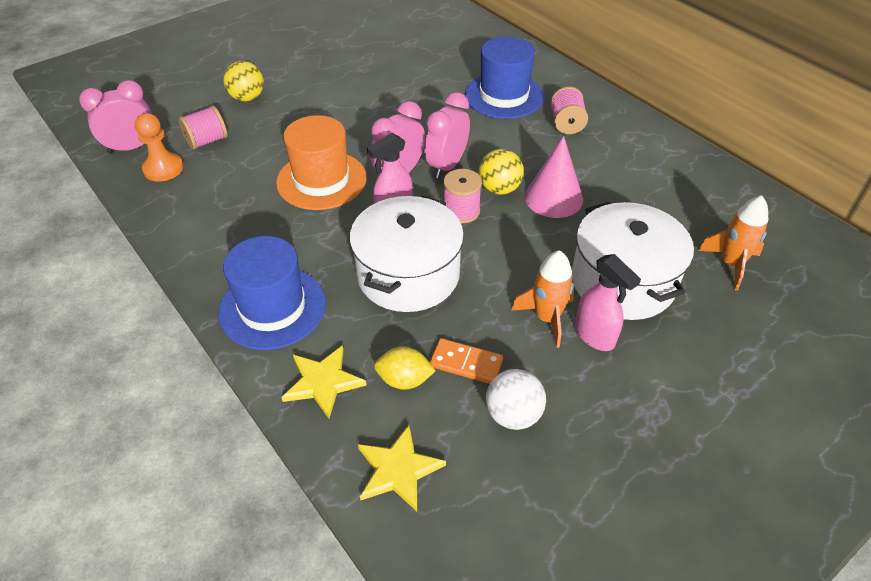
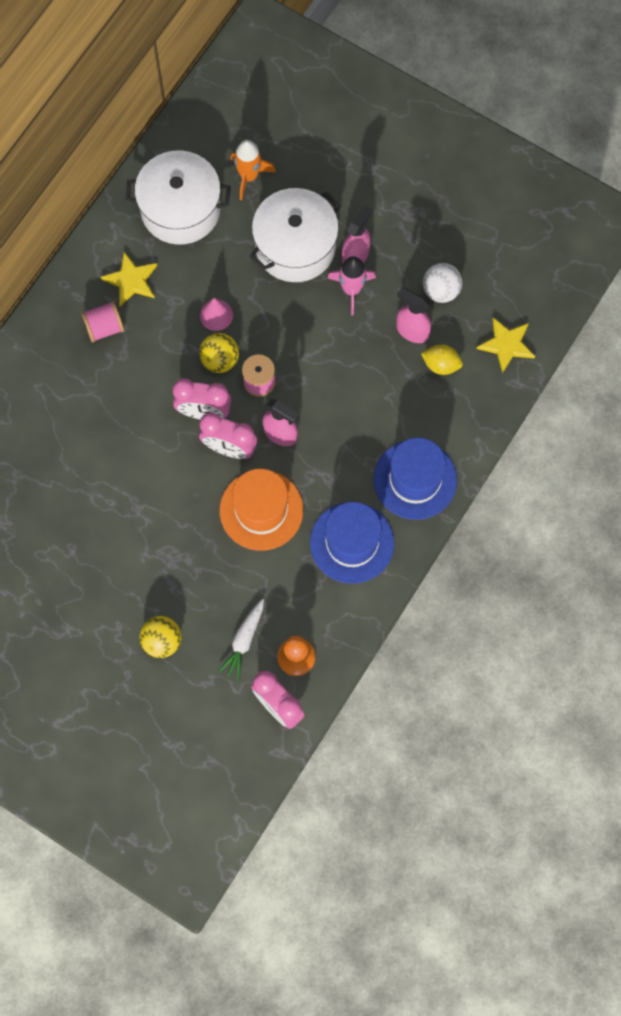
camera: 110 degrees left, 25 degrees up
pink spool [178,105,227,150] -> white carrot [218,599,264,681]
yellow star [281,345,366,418] -> yellow star moved to [101,252,158,307]
white pot [350,196,464,312] -> white pot moved to [126,150,231,245]
yellow lemon [374,347,435,389] -> yellow lemon turned 60 degrees counterclockwise [421,345,463,375]
orange domino [430,338,503,384] -> pink spray bottle [396,287,431,343]
blue hat [465,36,544,119] -> blue hat moved to [310,502,394,584]
orange rocket [511,250,574,348] -> pink rocket [328,256,376,316]
pink cone [525,136,583,218] -> pink cone [200,298,233,331], size x0.65

